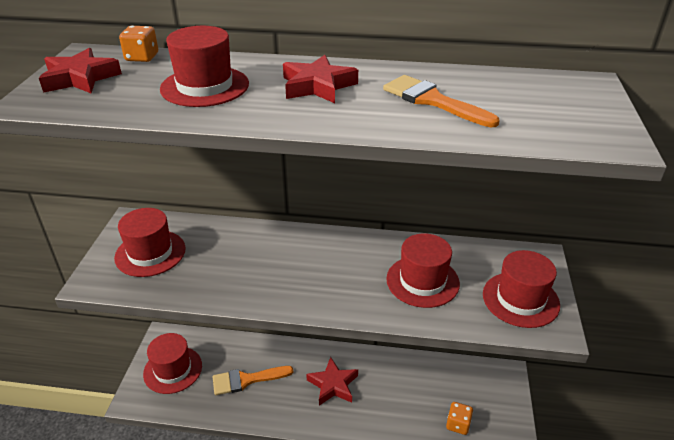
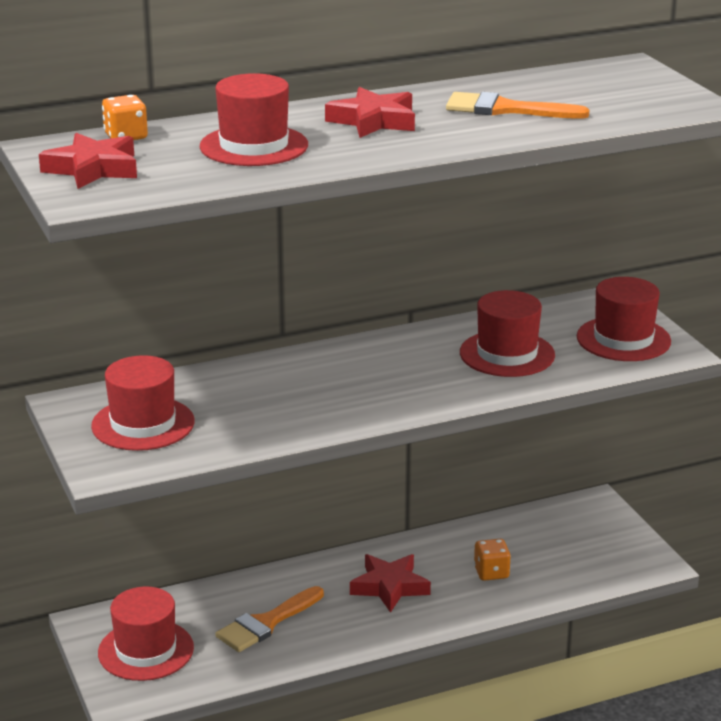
camera: 30 degrees left, 10 degrees down
orange dice [446,402,473,435] -> orange dice moved to [474,539,511,581]

